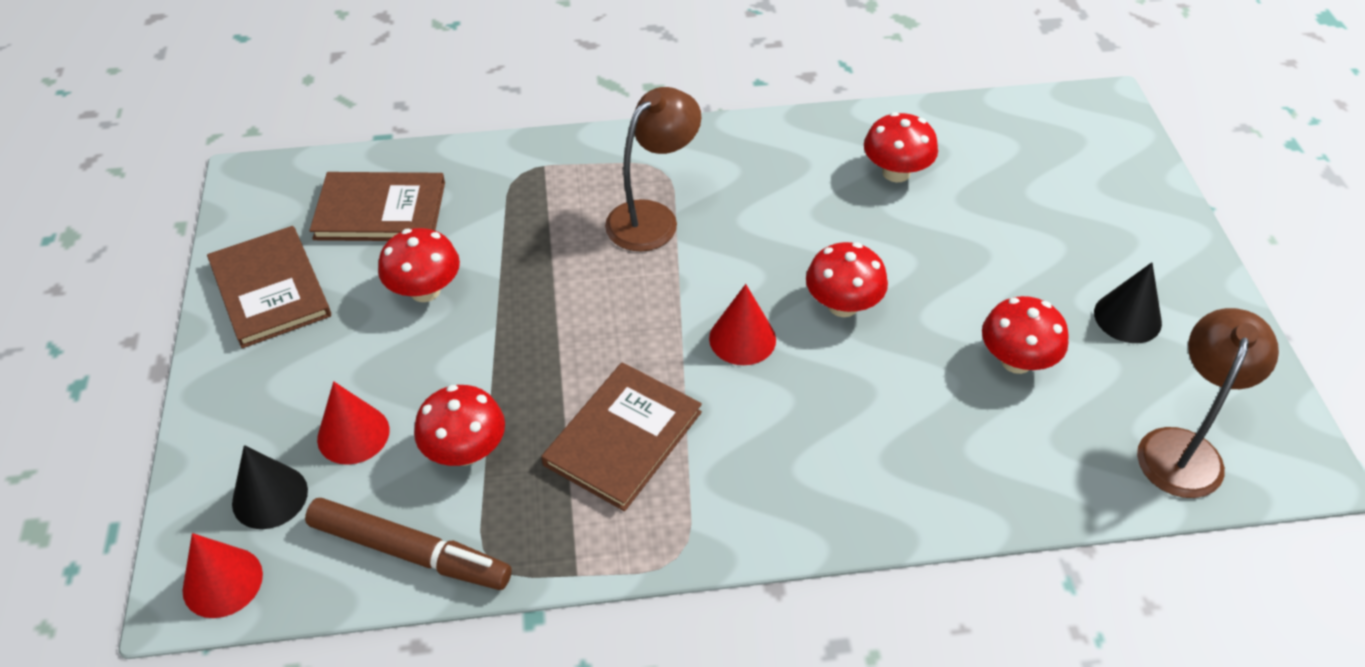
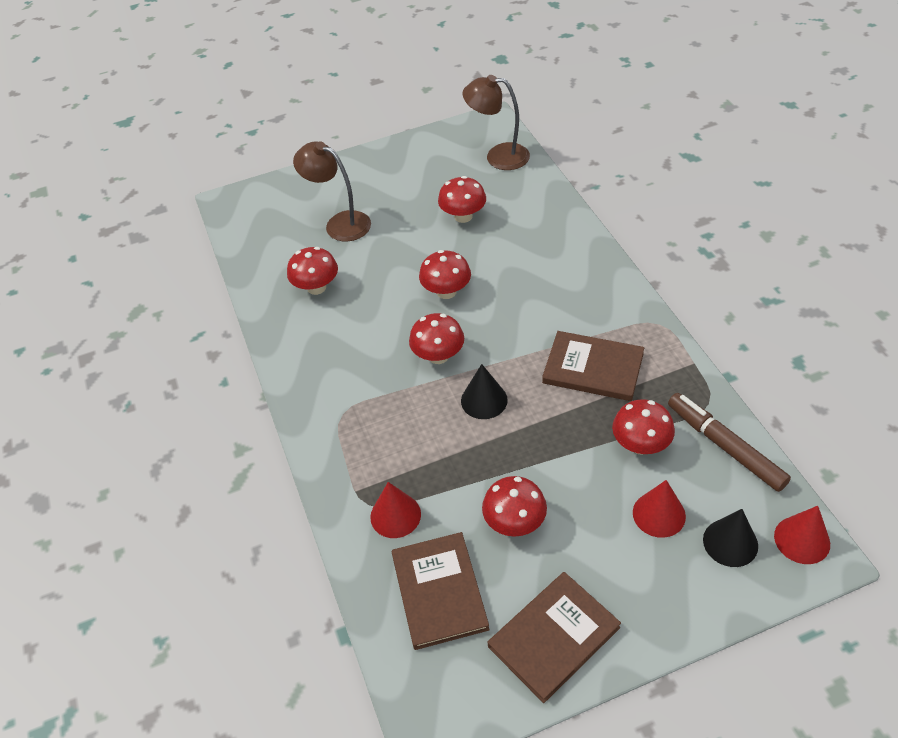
camera: 100 degrees left, 0 degrees up
brown marker [305,498,512,590] -> brown marker turned 45 degrees counterclockwise [668,393,791,492]
brown lamp [605,87,701,251] -> brown lamp moved to [293,141,371,242]
red cone [709,284,776,365] -> red cone moved to [370,482,421,538]
black cone [1094,262,1162,343] -> black cone moved to [461,364,508,419]
none -> red mushroom [409,313,464,364]

